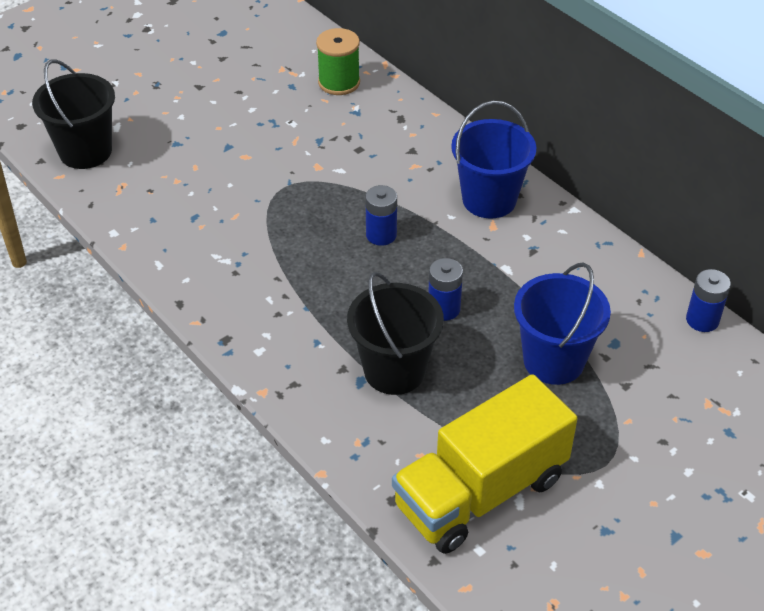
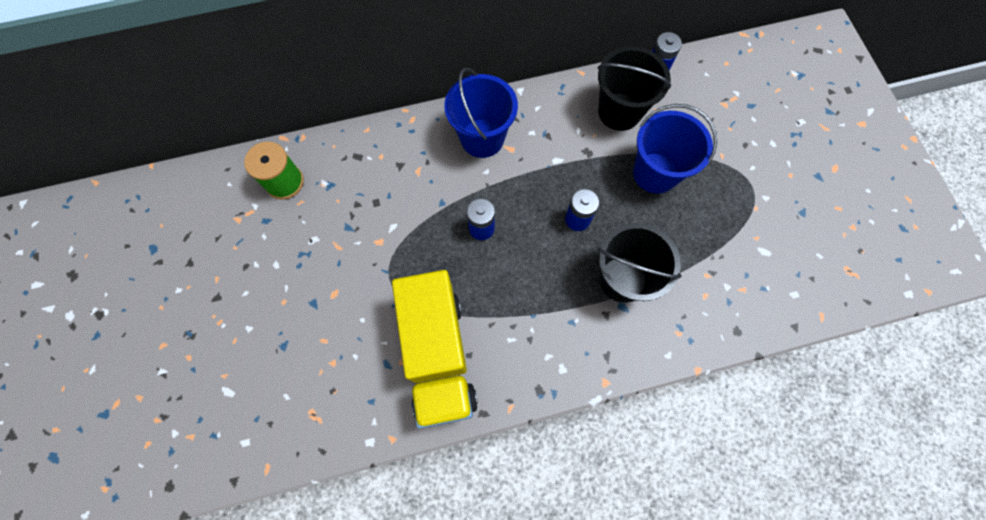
camera: 65 degrees left, 25 degrees up
black bucket [32,59,115,169] -> black bucket moved to [598,46,671,131]
yellow truck [392,374,578,554] -> yellow truck moved to [392,270,478,429]

